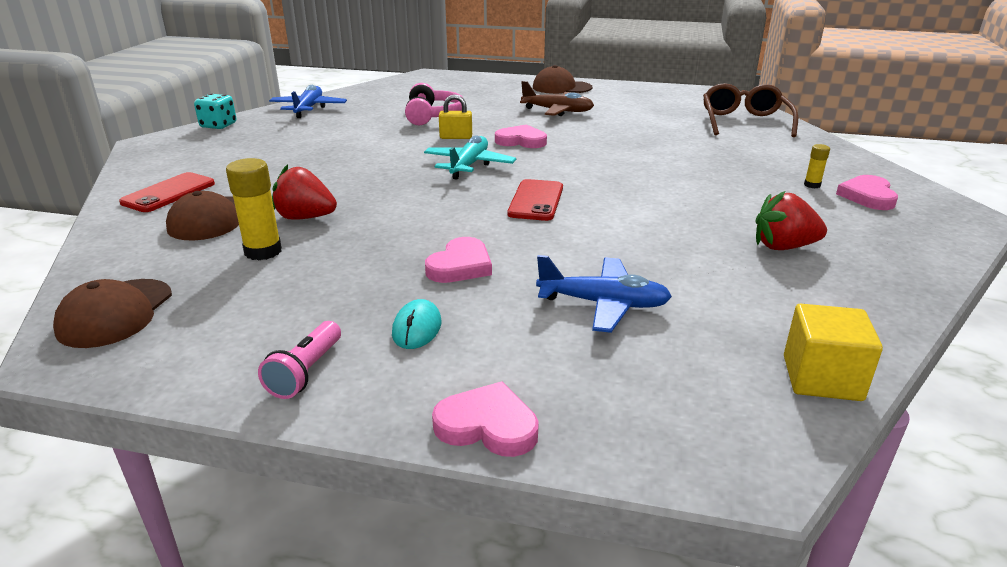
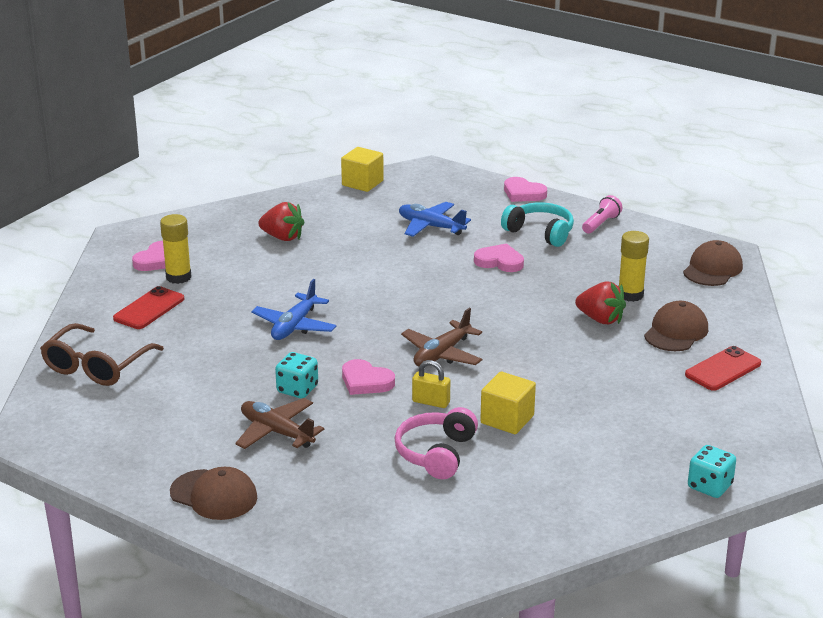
camera: 160 degrees left, 0 degrees up
blue plane [269,85,347,118] -> blue plane moved to [251,279,337,340]
turquoise mouse [392,299,441,349] -> turquoise headphones [501,202,574,247]
turquoise plane [424,135,516,180] -> brown plane [401,308,482,367]
pink heart [425,237,492,283] -> pink heart turned 60 degrees clockwise [474,243,524,272]
red phone [508,179,563,221] -> red phone moved to [113,286,184,329]
yellow glue stick [804,144,830,188] -> yellow glue stick [160,214,192,284], size x1.89
none -> turquoise dice [275,352,318,398]
none -> yellow cube [480,372,536,434]

